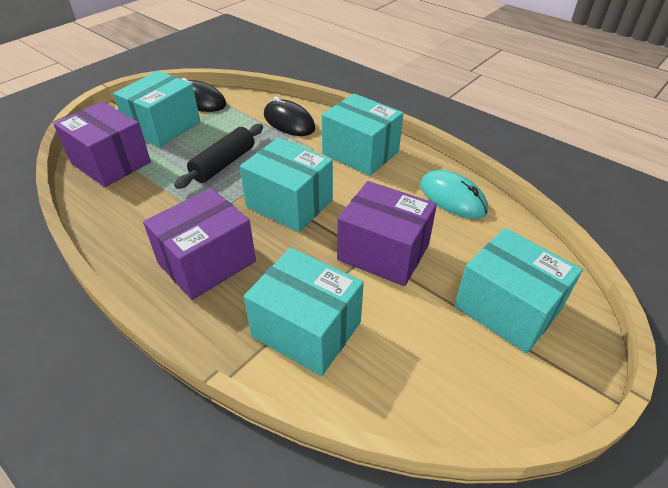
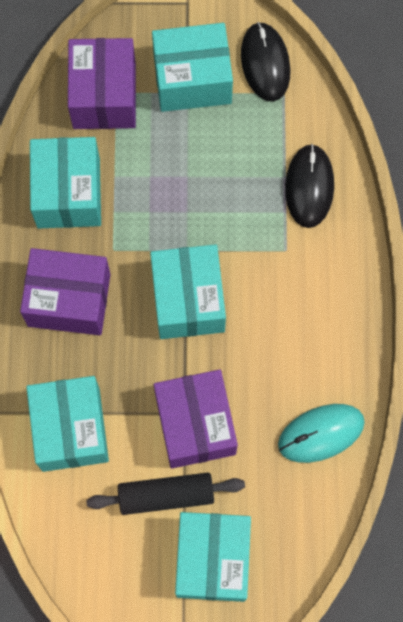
camera: 50 degrees right, 30 degrees up
black rolling pin [174,124,263,189] -> black rolling pin moved to [86,473,245,515]
turquoise box [322,93,403,176] -> turquoise box moved to [30,137,101,229]
turquoise mouse [420,170,488,219] -> turquoise mouse turned 60 degrees clockwise [278,404,365,463]

